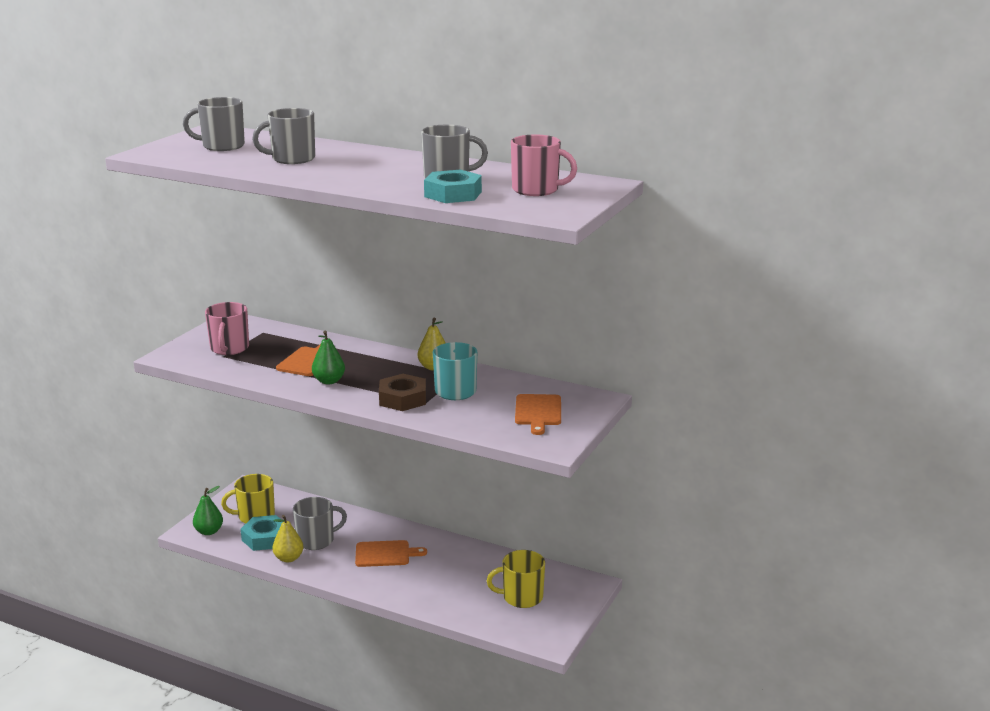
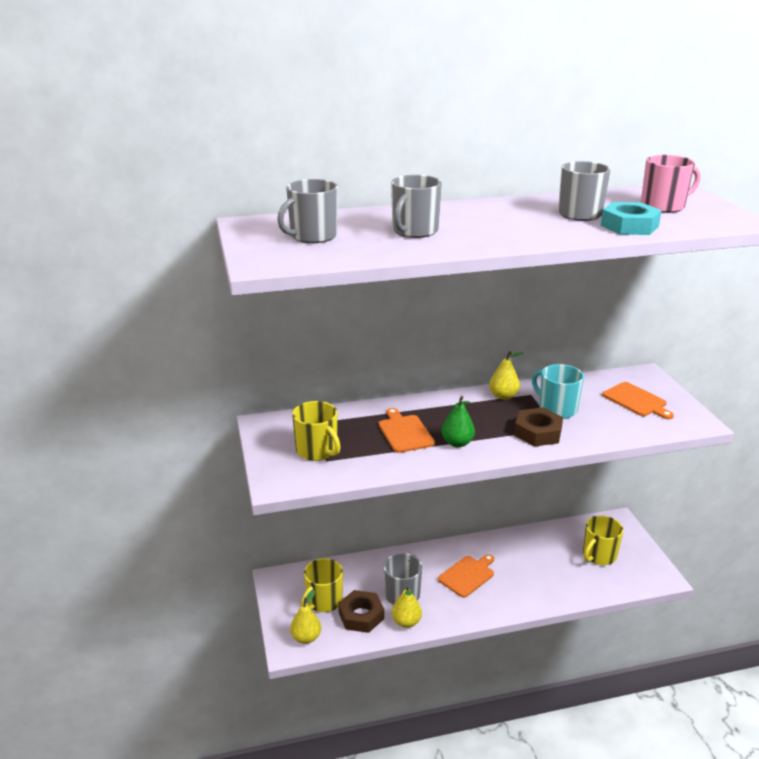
camera: 40 degrees left, 5 degrees up
green pear [193,486,223,535] -> yellow pear [290,590,321,644]
pink mug [205,302,249,355] -> yellow mug [292,401,341,461]
turquoise nut [241,515,282,551] -> brown nut [338,590,384,633]

